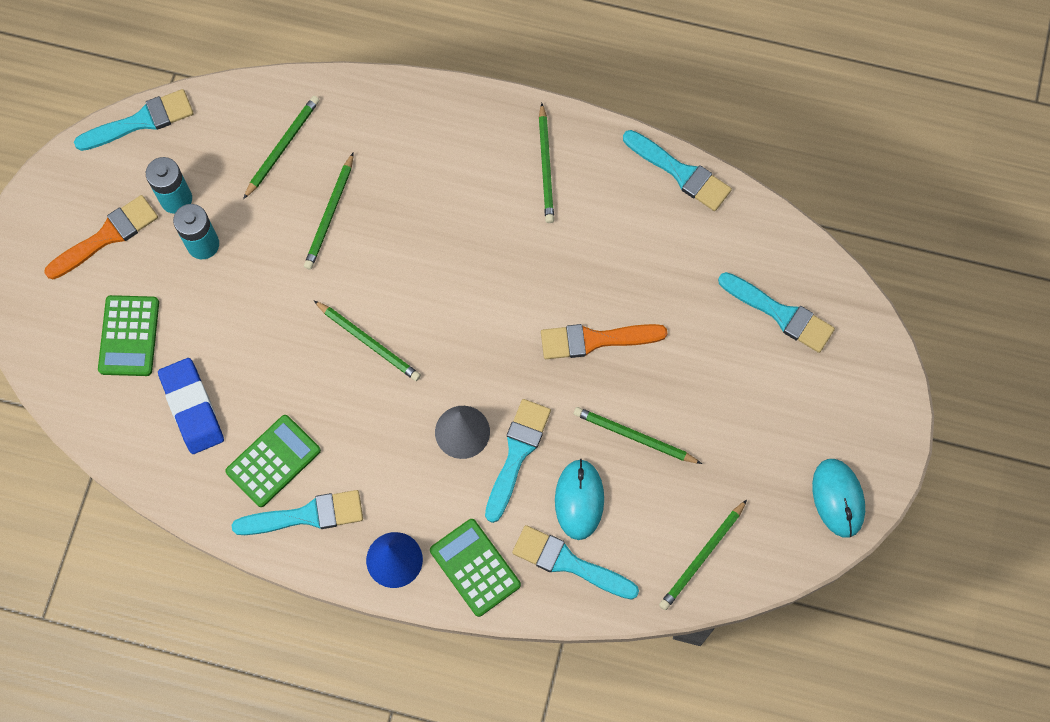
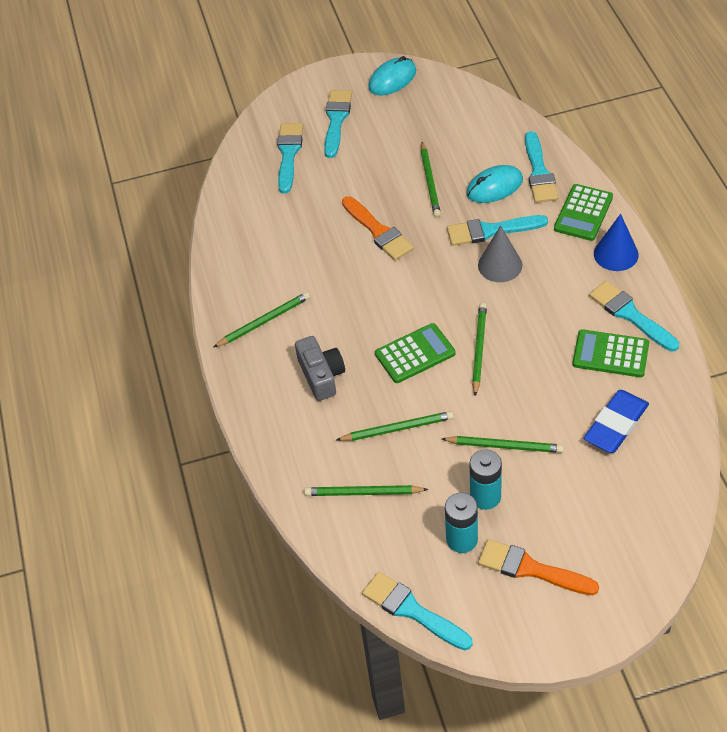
camera: 115 degrees left, 20 degrees down
green calculator [98,295,159,376] -> green calculator moved to [375,323,455,383]
turquoise brush [623,130,732,211] -> turquoise brush moved to [324,90,352,158]
green pencil [659,499,747,610] -> green pencil moved to [442,436,564,453]
none -> grey camera [295,336,345,401]

